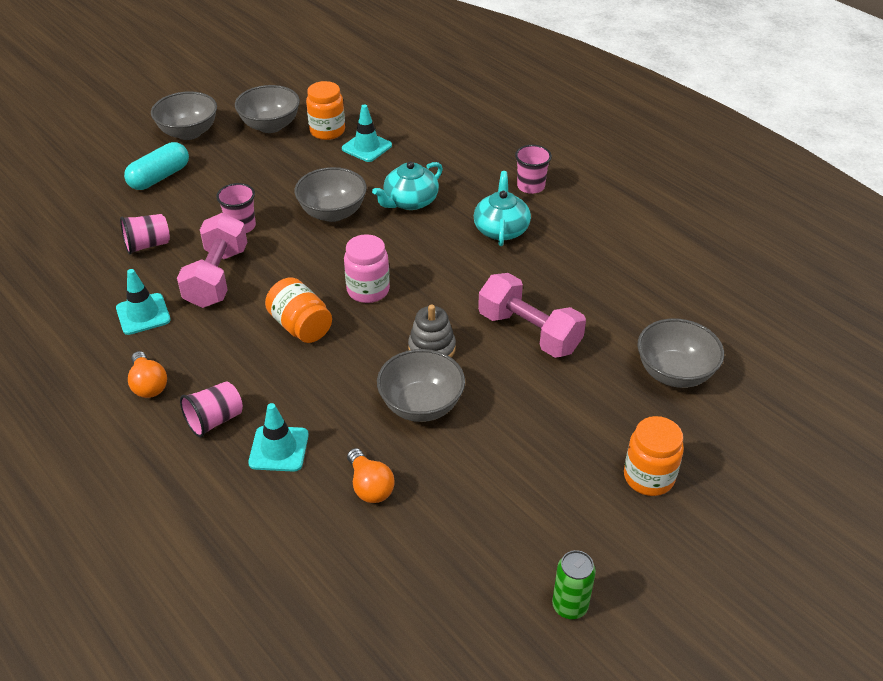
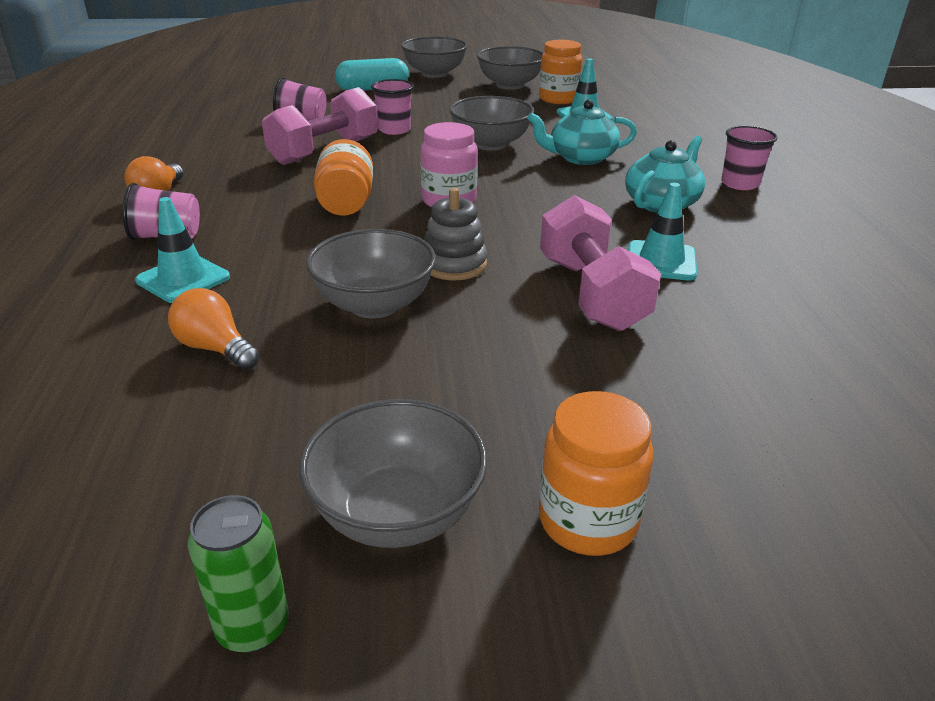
camera: 35 degrees right, 10 degrees down
turquoise traffic cone [116,269,171,335] -> turquoise traffic cone moved to [628,183,697,280]
orange light bulb [347,448,395,503] -> orange light bulb turned 120 degrees clockwise [168,288,260,370]
grey bowl [637,318,724,388] -> grey bowl moved to [299,399,487,548]

